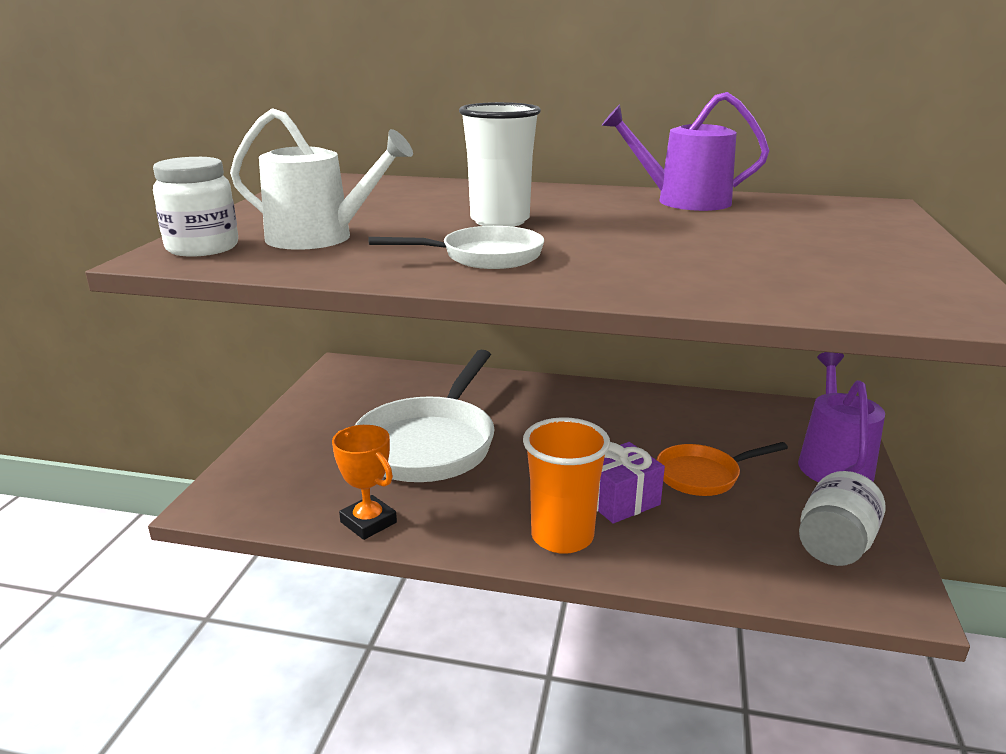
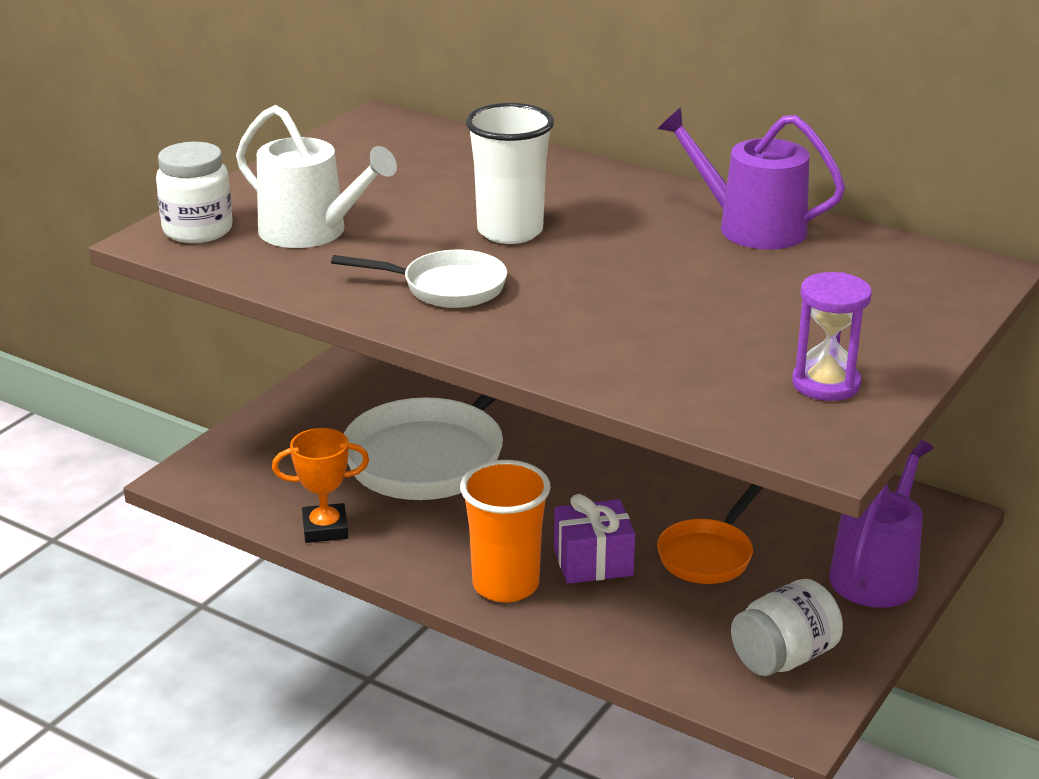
camera: 20 degrees right, 5 degrees up
orange trophy [332,425,397,540] -> orange trophy turned 75 degrees counterclockwise [272,428,369,543]
orange pan [657,442,788,496] -> orange pan turned 60 degrees counterclockwise [657,484,763,584]
none -> purple hourglass [792,272,872,401]

